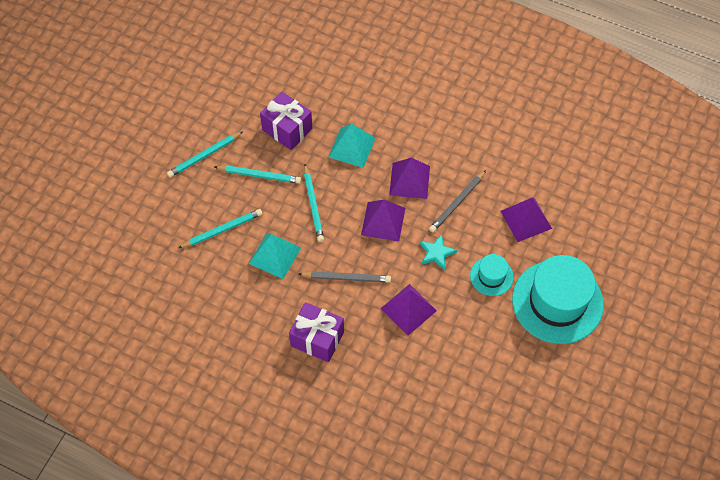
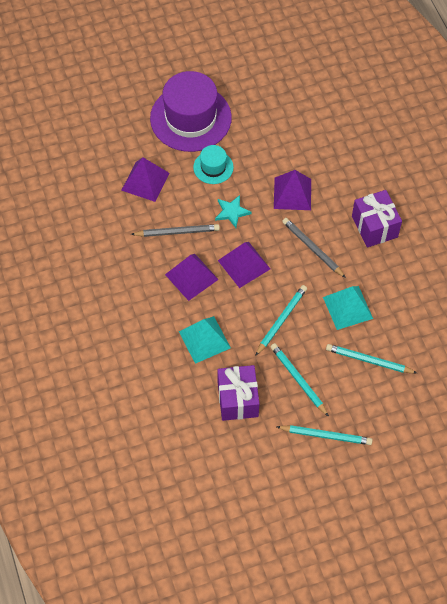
camera: 135 degrees left, 0 degrees up
turquoise hat [512,255,604,344] -> purple hat [150,71,232,152]

